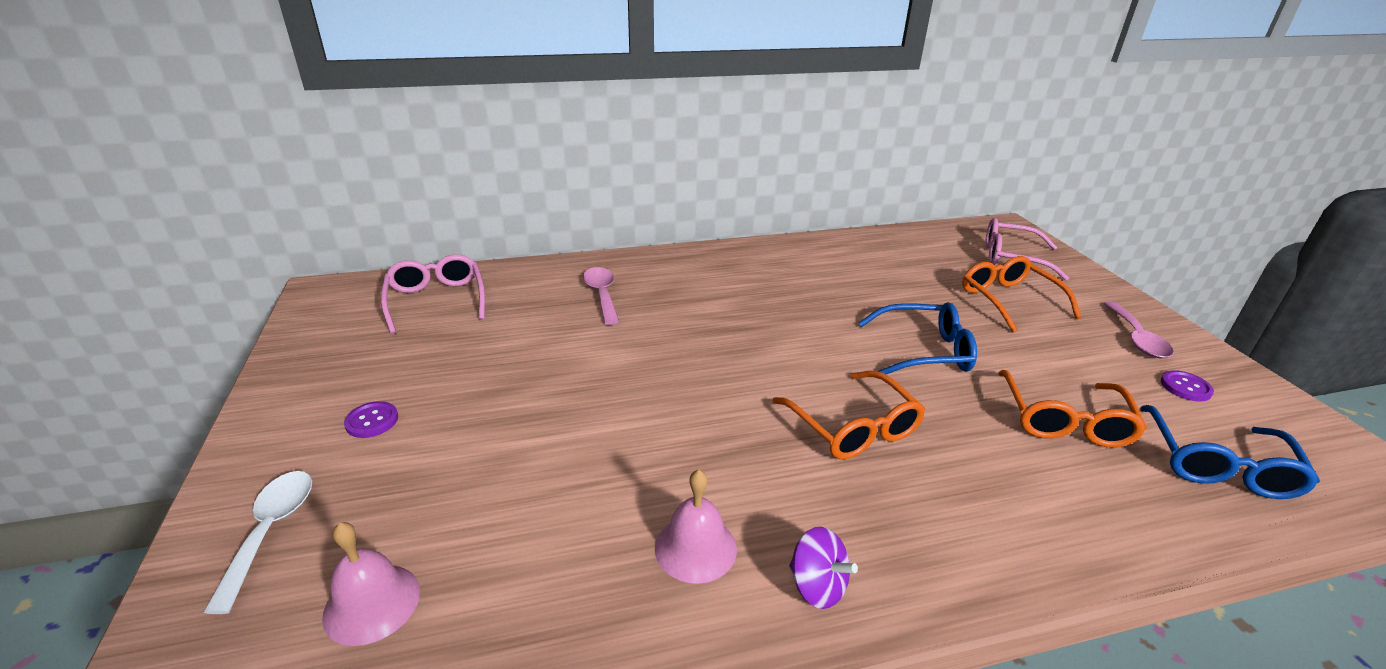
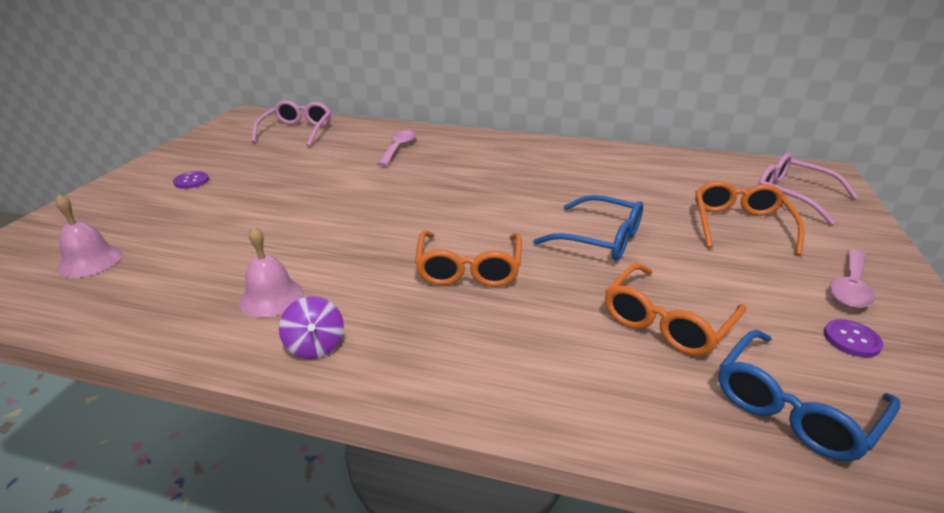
camera: 30 degrees right, 0 degrees up
white spoon [203,471,312,614] -> none

